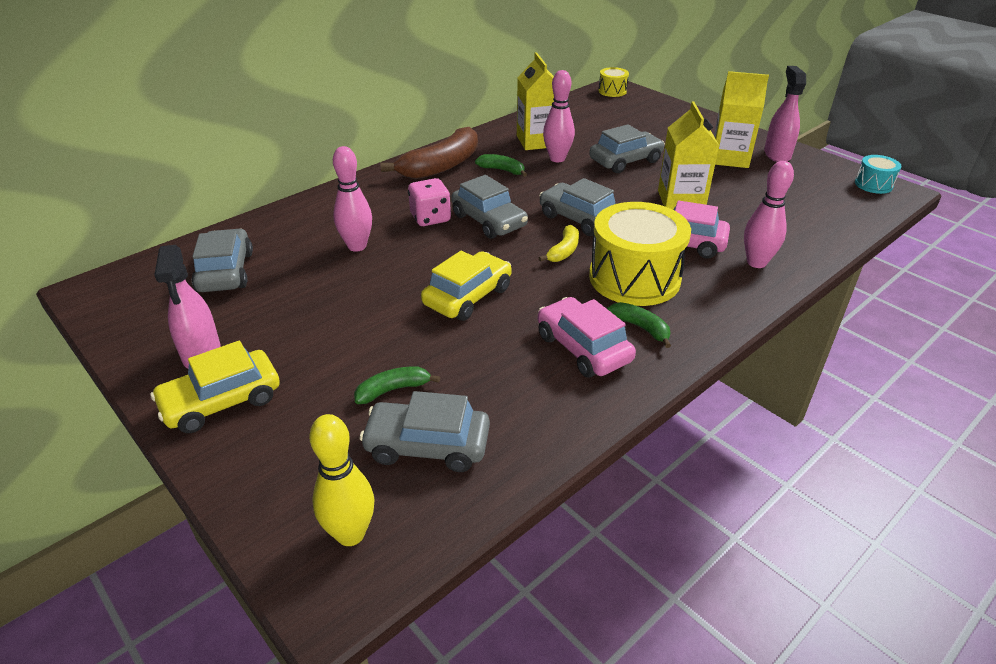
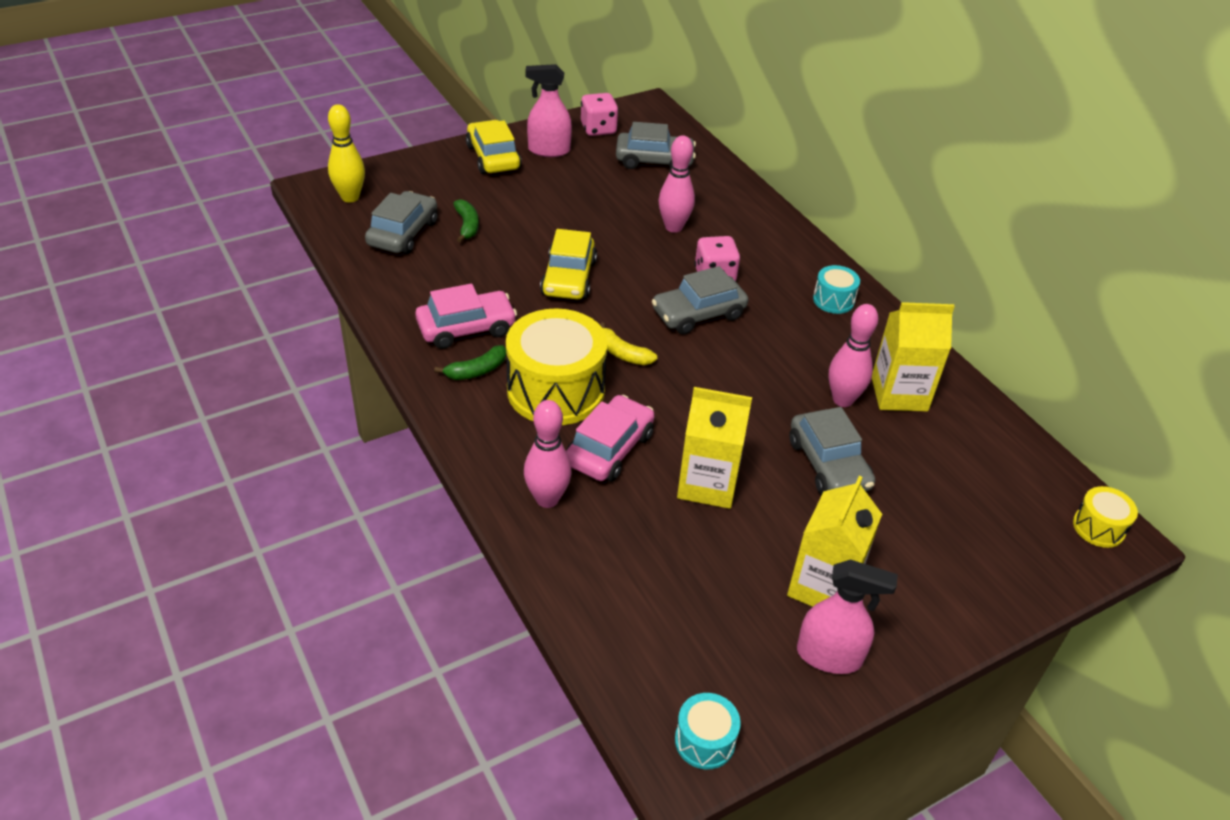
camera: 100 degrees right, 5 degrees up
brown banana [380,127,478,179] -> turquoise drum [813,265,860,314]
yellow car [421,251,512,321] -> yellow car turned 45 degrees clockwise [540,229,597,299]
green banana [475,154,527,177] -> none
grey car [539,178,615,236] -> none
none -> pink dice [581,93,618,136]

